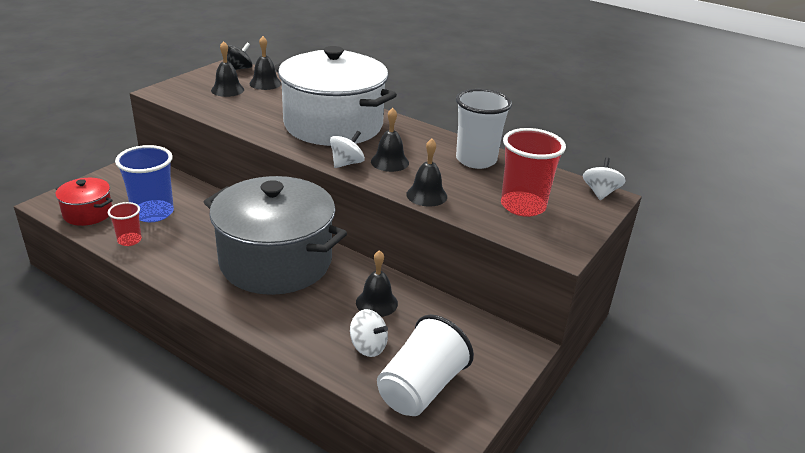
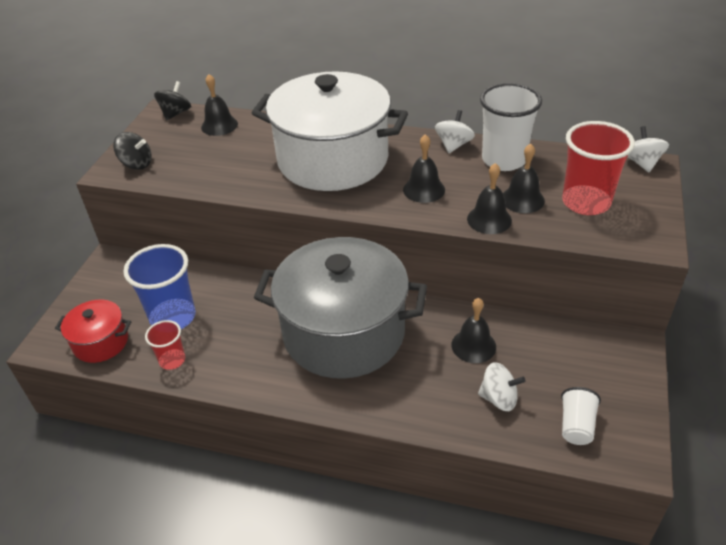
camera: 15 degrees left, 10 degrees up
black bell [211,41,244,97] -> black bell moved to [503,143,545,213]
white spinning top [330,131,365,168] -> white spinning top moved to [435,110,475,153]
white cup [377,315,474,416] -> white cup [561,387,601,445], size x0.54
none -> black spinning top [113,132,152,170]

